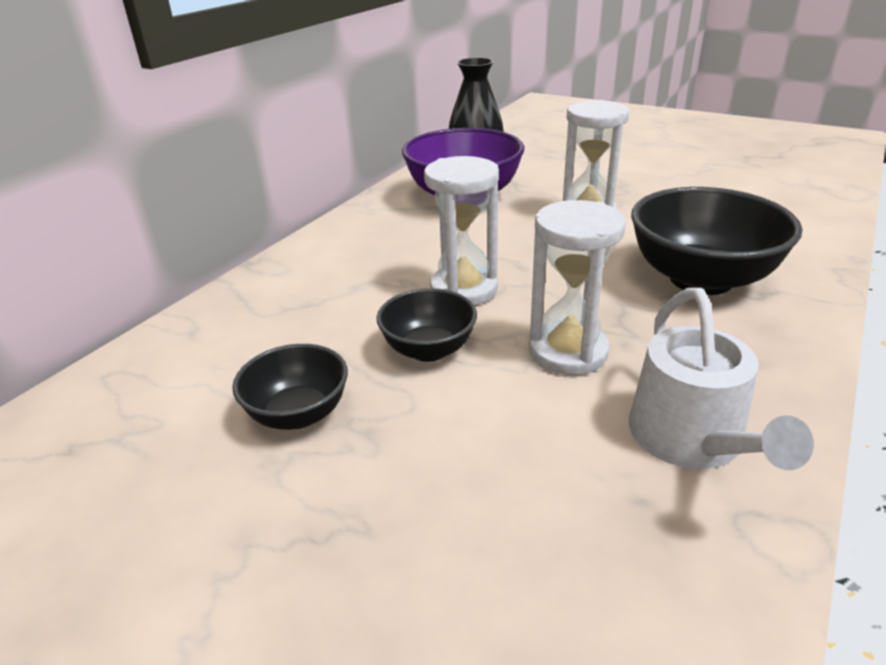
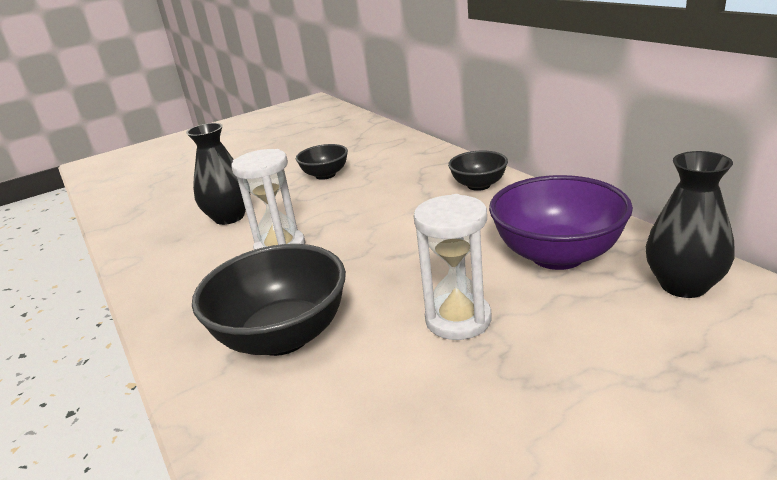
camera: 120 degrees right, 5 degrees down
black bowl [377,288,477,362] -> black bowl moved to [448,150,508,191]
white hourglass [424,156,499,305] -> none
white watering can [629,288,814,470] -> none
none -> black vase [186,123,250,225]

